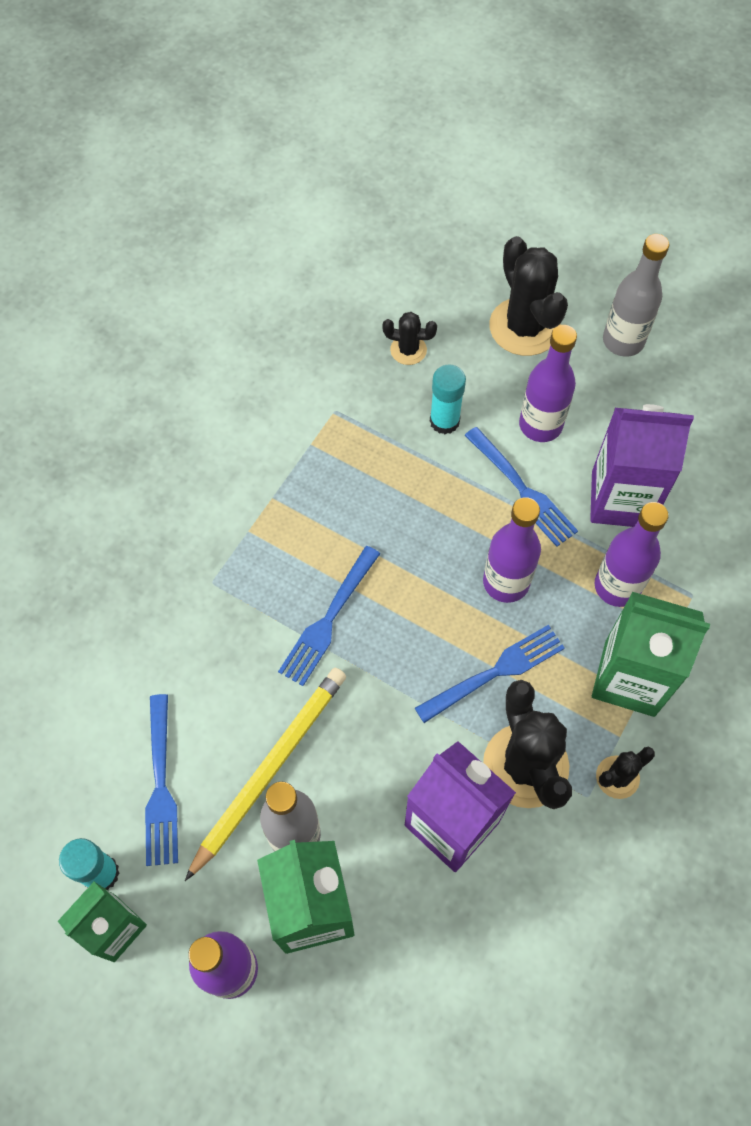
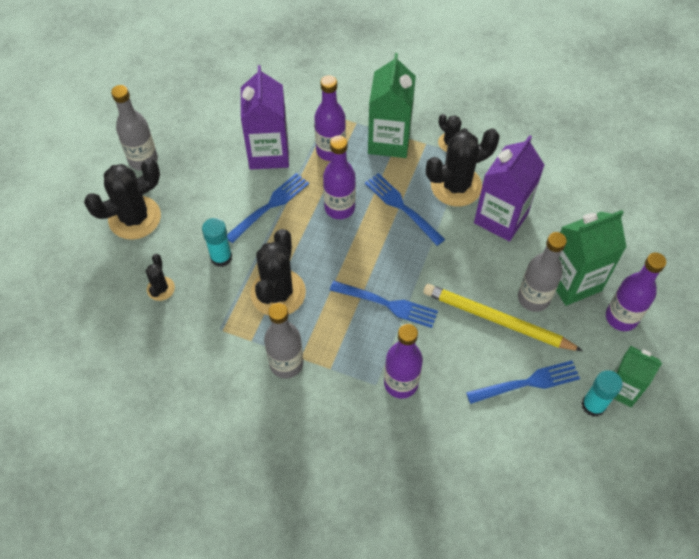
camera: 100 degrees left, 5 degrees down
purple bottle [519,325,577,442] -> purple bottle moved to [384,324,423,399]
none -> black cactus [250,229,306,315]
none -> grey bottle [264,303,303,379]

